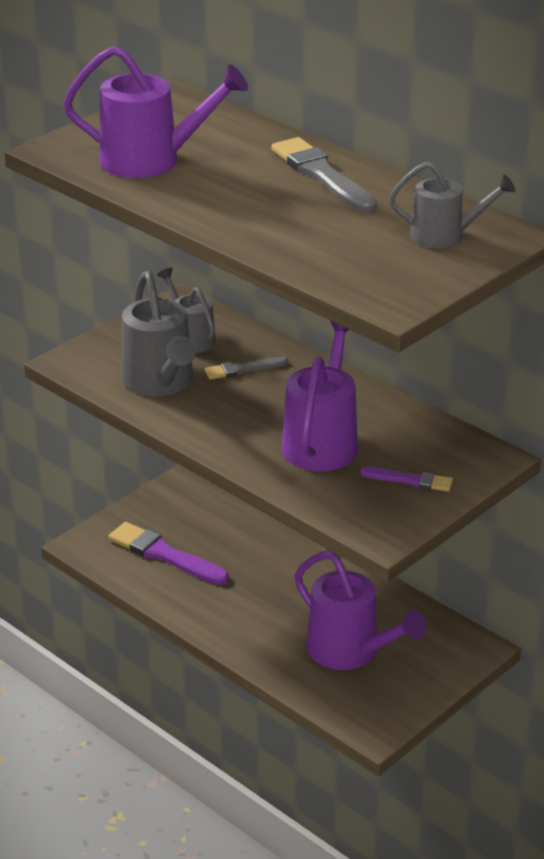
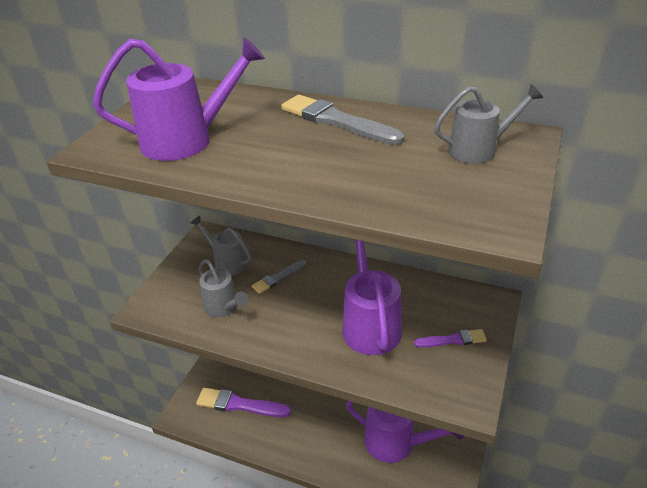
camera: 20 degrees left, 5 degrees up
grey watering can [121,271,196,397] -> grey watering can [199,260,248,317], size x0.62

